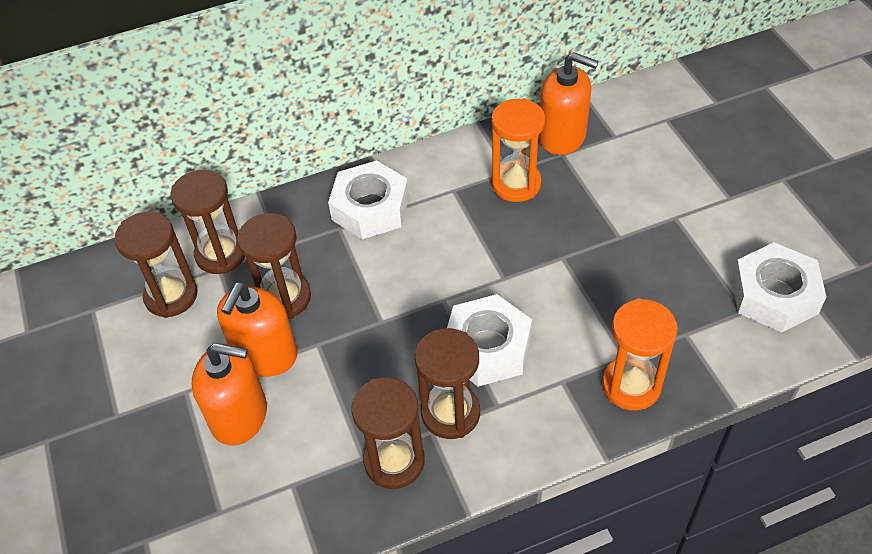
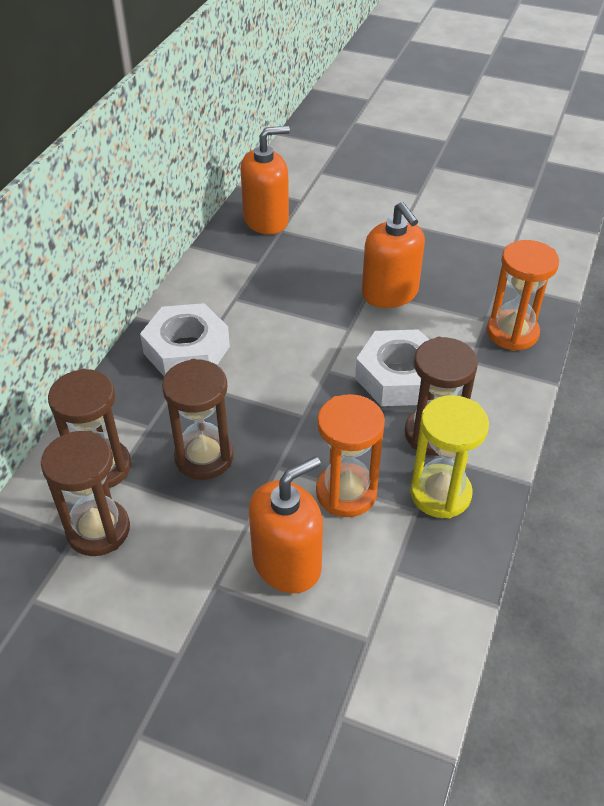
camera: 50 degrees left, 5 degrees down
orange soap dispenser [217,282,297,377] -> orange soap dispenser moved to [362,202,425,308]
brown hourglass [352,377,425,489] -> yellow hourglass [410,395,489,519]
orange hourglass [491,98,545,202] -> orange hourglass moved to [316,394,385,517]
white nut [732,243,826,333] -> none

